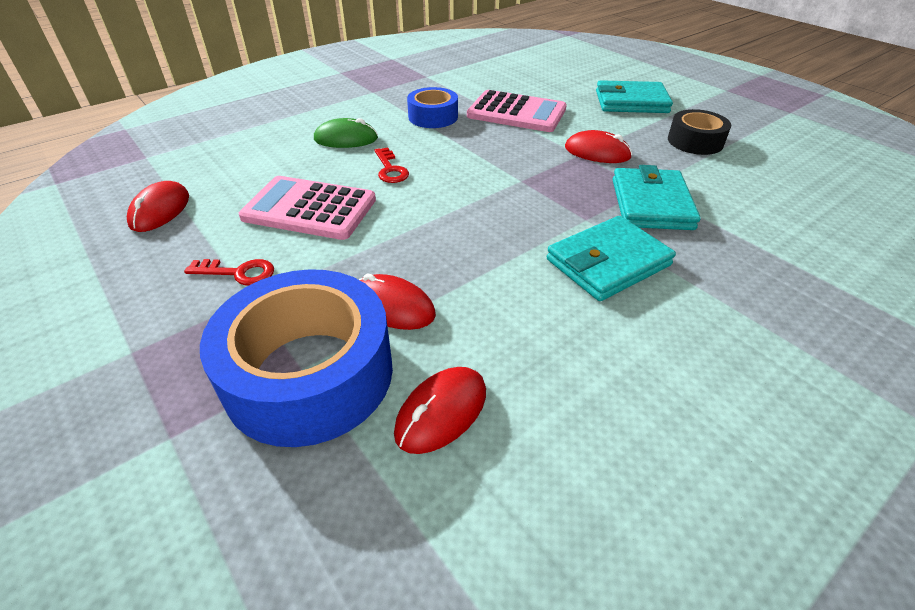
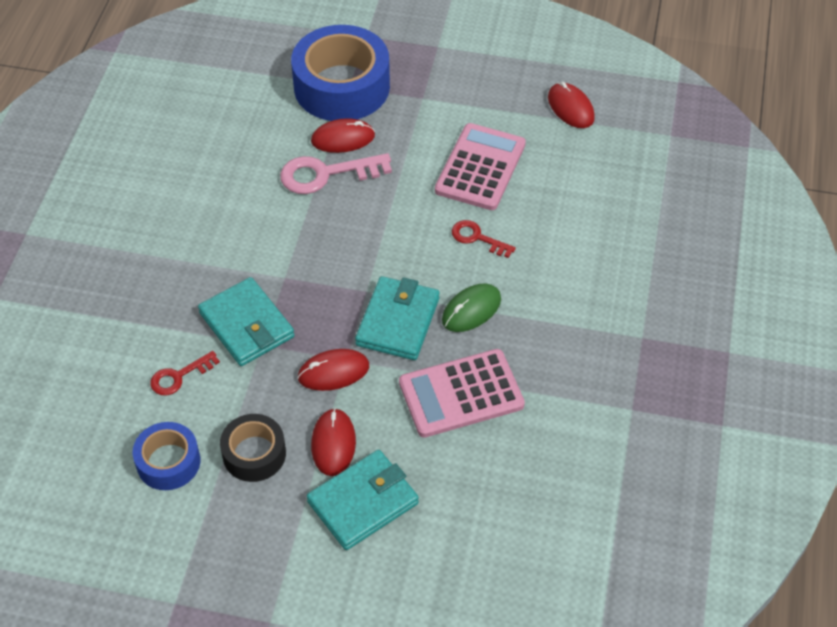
camera: 140 degrees right, 10 degrees up
red key [184,259,274,286] -> red key moved to [150,351,220,395]
pink calculator [239,176,376,240] -> pink calculator turned 45 degrees counterclockwise [435,123,526,210]
green mouse [314,118,378,148] -> green mouse moved to [442,283,501,332]
red mouse [394,367,486,454] -> red mouse moved to [311,408,356,476]
blue tape [407,87,458,128] -> blue tape moved to [133,422,200,490]
turquoise wallet [547,216,676,301] -> turquoise wallet moved to [355,276,440,360]
none -> pink key [280,153,392,194]

